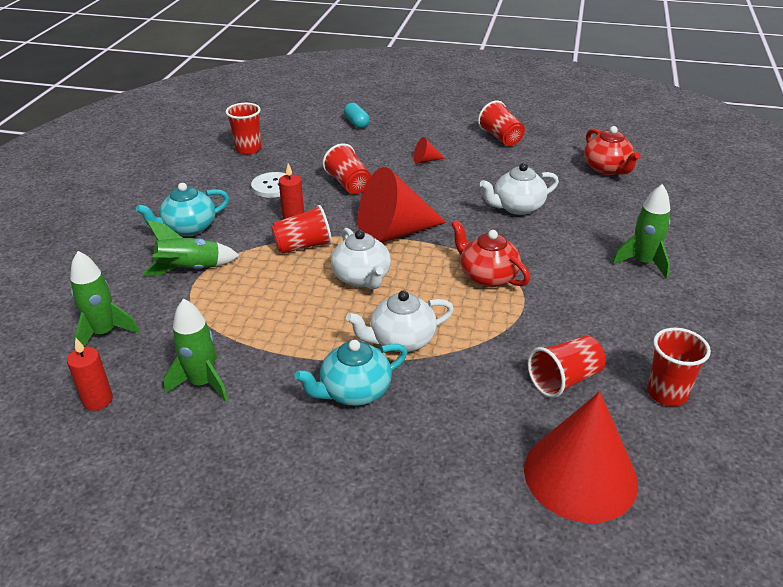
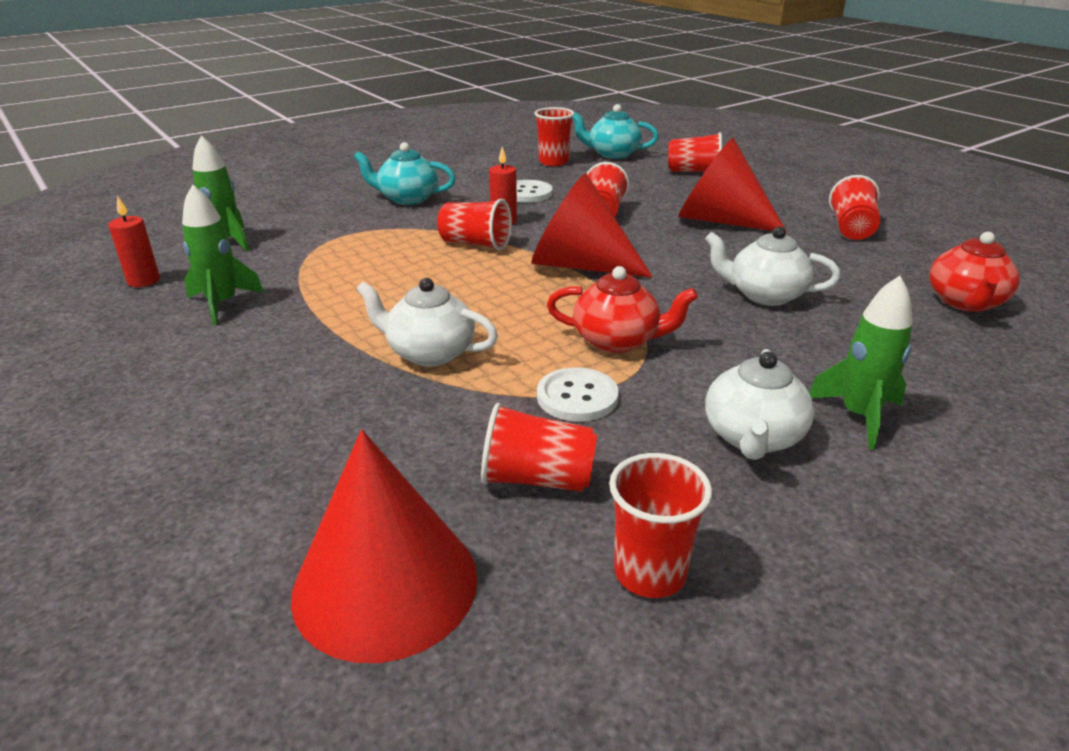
camera: 40 degrees right, 5 degrees down
green rocket [142,220,240,276] -> none
turquoise teapot [294,340,407,406] -> turquoise teapot moved to [572,104,659,159]
white teapot [331,228,391,289] -> white teapot moved to [706,349,814,460]
turquoise capsule [344,103,370,129] -> red cup [668,132,722,172]
red cone [414,137,445,164] -> red cone [678,137,787,233], size x2.48
red teapot [451,220,530,287] -> red teapot turned 105 degrees clockwise [547,266,698,353]
none -> white button [537,367,619,422]

